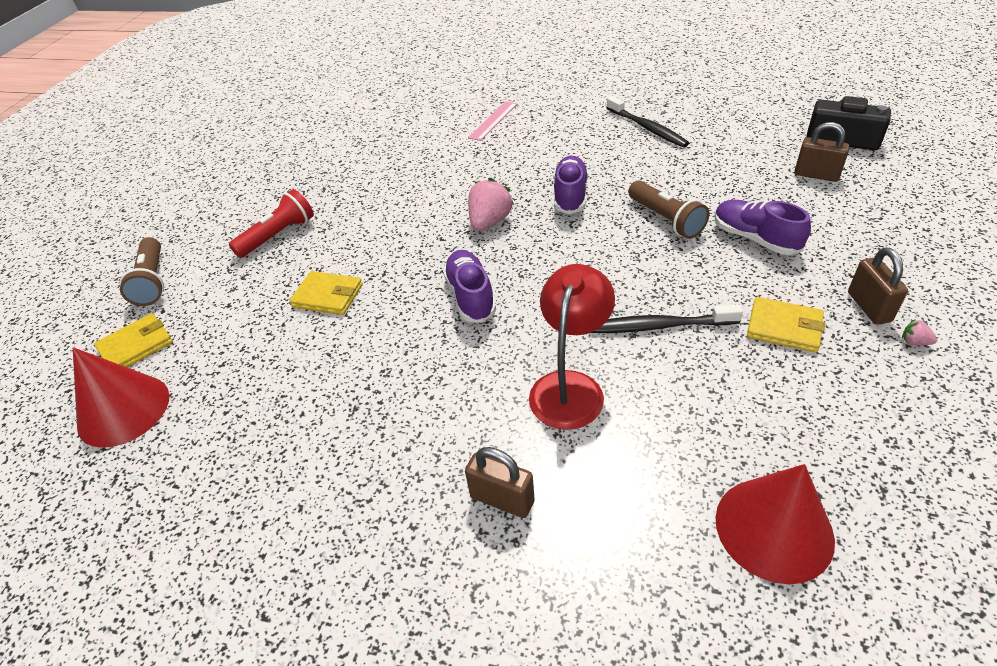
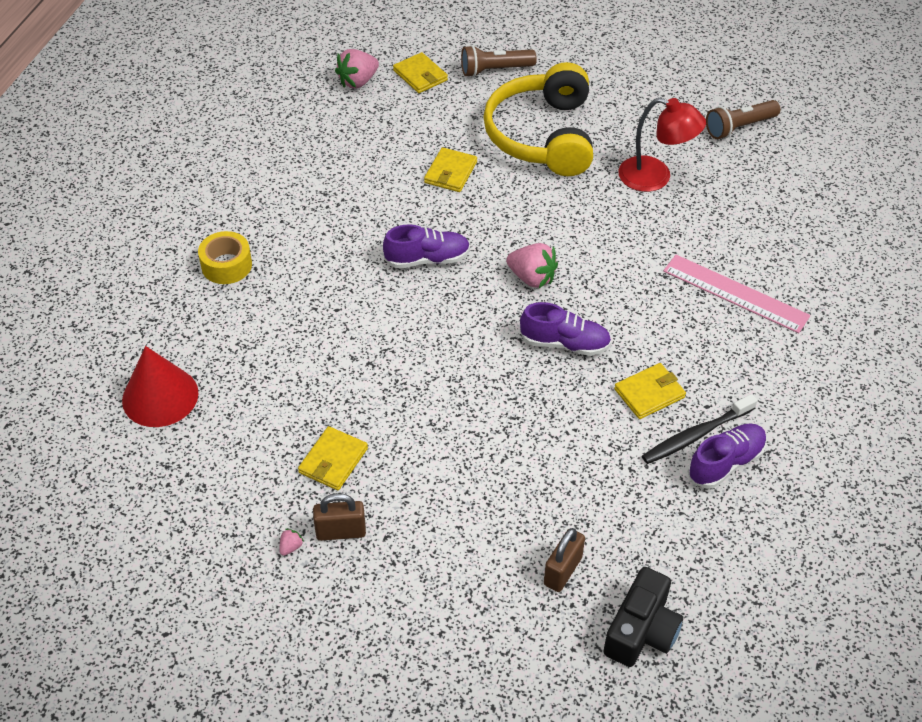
camera: 90 degrees right, 5 degrees up
red cone [73,347,169,448] -> pink strawberry [335,49,379,89]
red flashlight [229,189,314,258] -> yellow headphones [483,62,593,176]
brown padlock [465,447,535,518] -> yellow tape [198,231,252,284]
pink ruler [468,101,517,141] -> pink ruler [663,255,810,333], size x1.58
red lamp [529,264,615,430] -> red lamp moved to [618,98,706,192]
black toothbrush [591,304,743,333] -> none
brown flashlight [628,181,709,239] -> brown flashlight moved to [706,100,781,139]
purple shoe [715,200,811,255] -> purple shoe moved to [688,424,767,488]
none -> yellow wallet [614,363,686,419]

